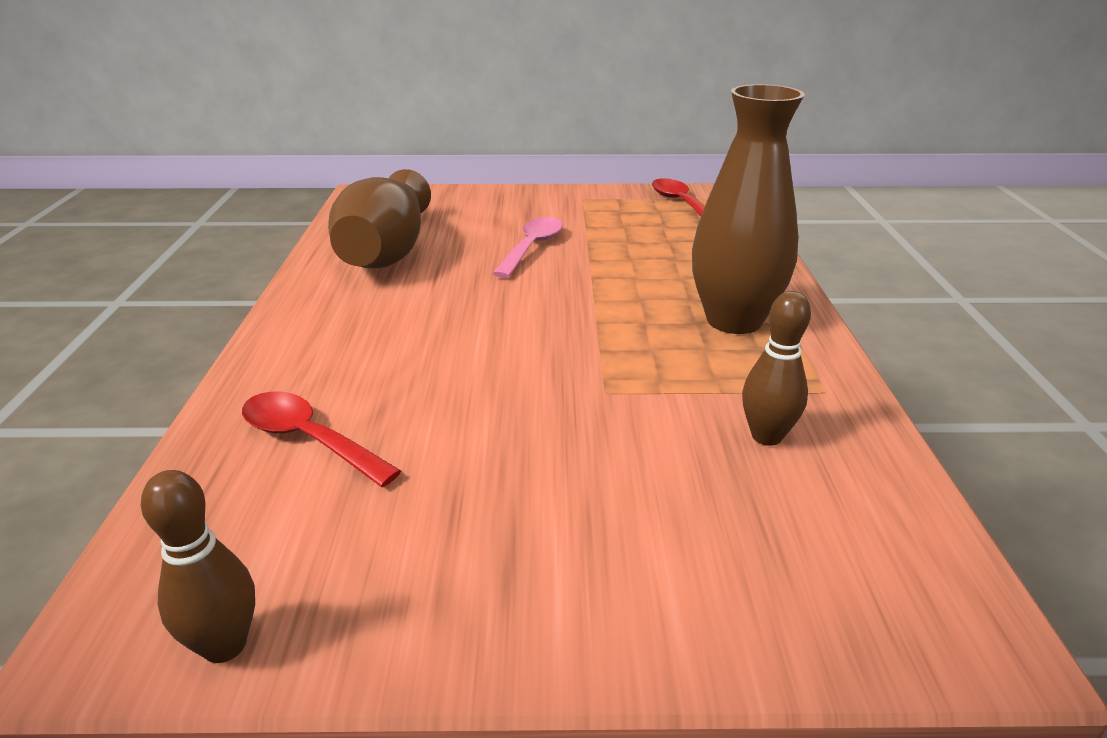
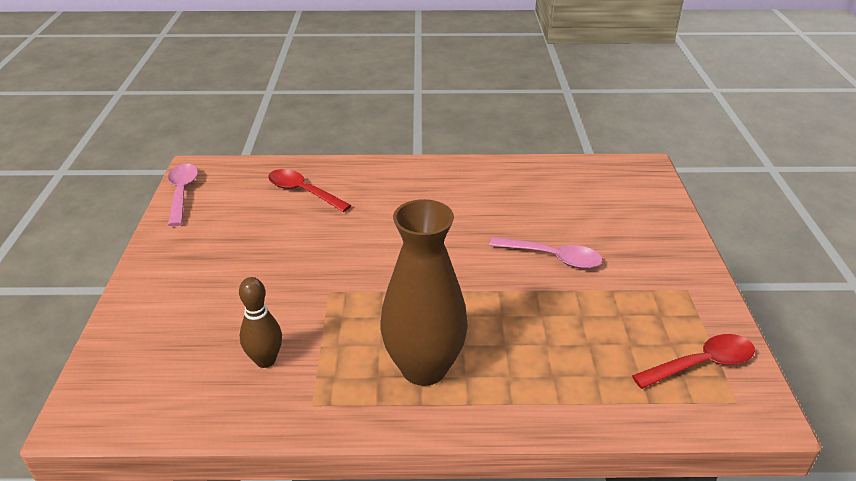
camera: 90 degrees right, 5 degrees up
brown bowling pin [141,470,255,663] -> pink spoon [168,164,198,226]
red spoon [242,392,401,487] -> red spoon turned 90 degrees counterclockwise [268,169,351,212]
brown vase [328,169,431,268] -> none

